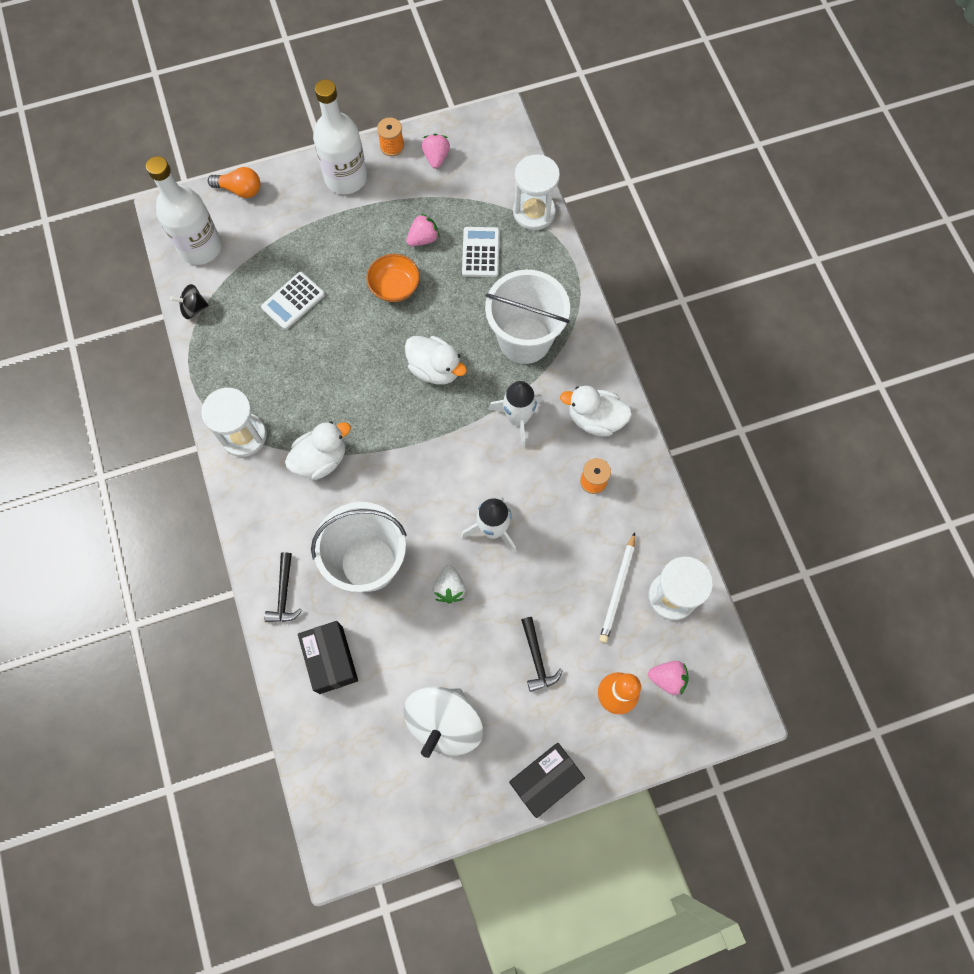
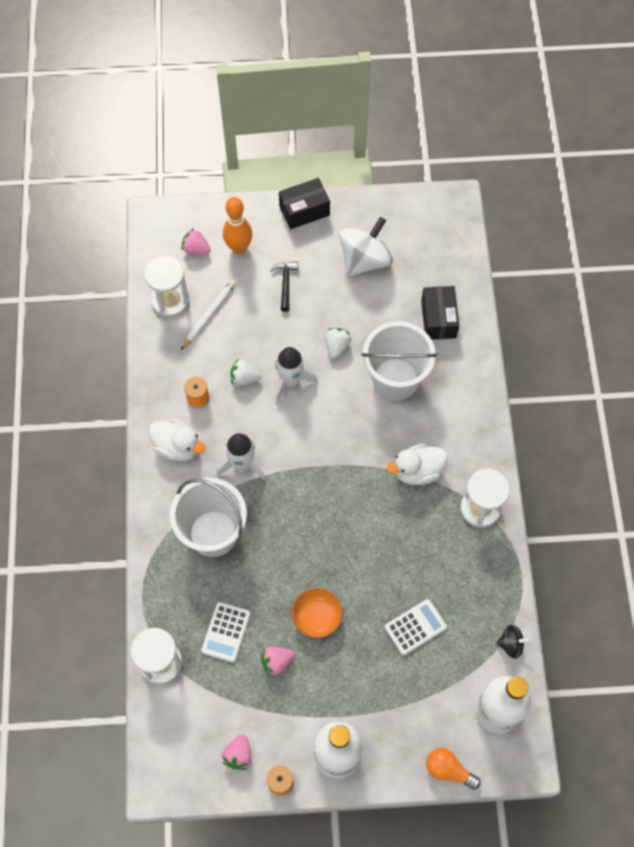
camera: 165 degrees left, 5 degrees down
black hammer [264,552,303,622] -> none
white duck [405,336,467,385] -> none
none -> white strawberry [230,359,261,386]

